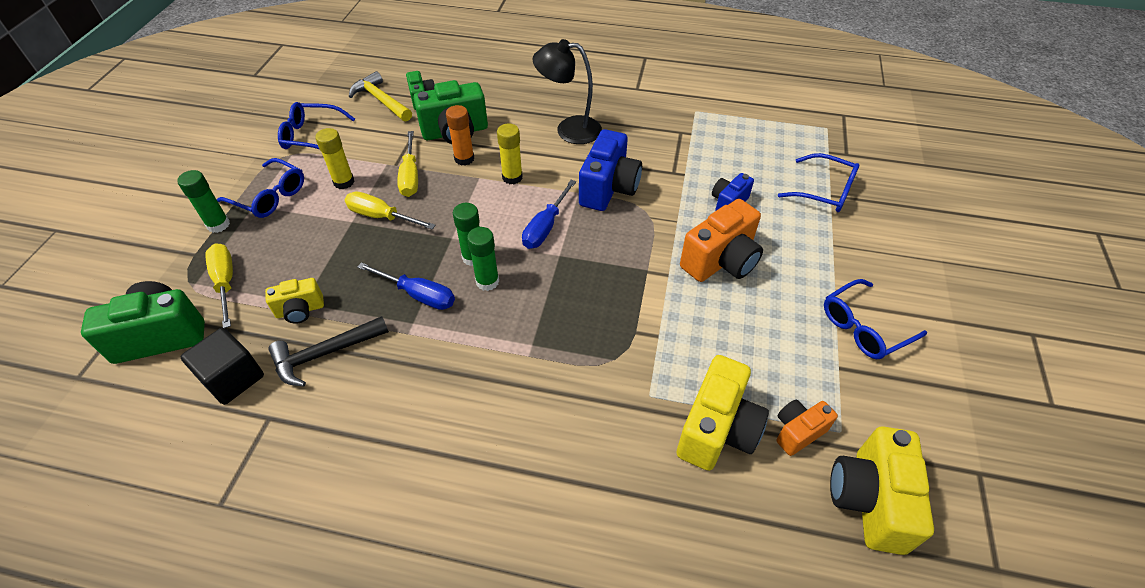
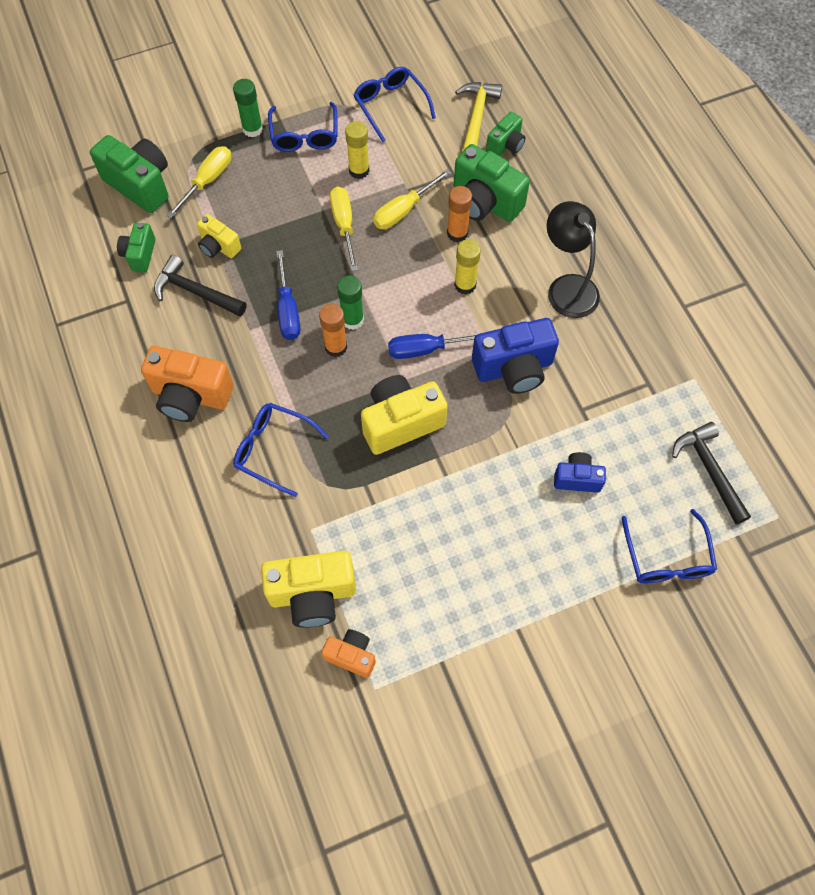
camera: 55 degrees right, 15 degrees up
black cube [181,328,264,405] -> green camera [117,223,155,273]
green glue stick [467,227,499,291] -> orange glue stick [319,304,347,357]
orange camera [680,199,763,282] -> orange camera moved to [141,346,234,422]
blue glasses [824,279,927,359] -> blue glasses moved to [233,403,329,497]
yellow camera [830,426,934,555] -> yellow camera moved to [361,375,448,455]
none -> black hammer [672,422,751,524]

